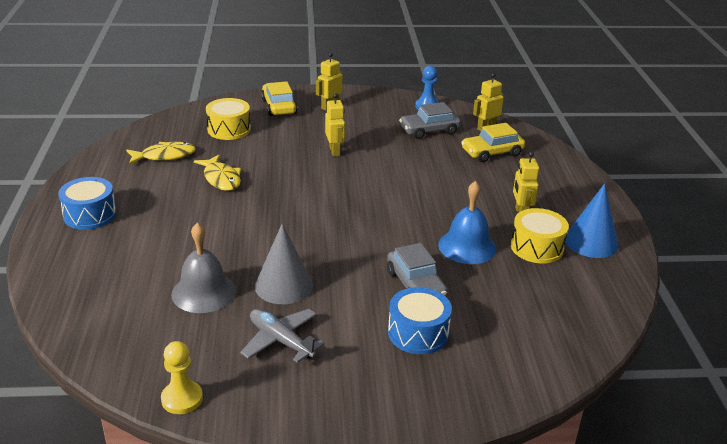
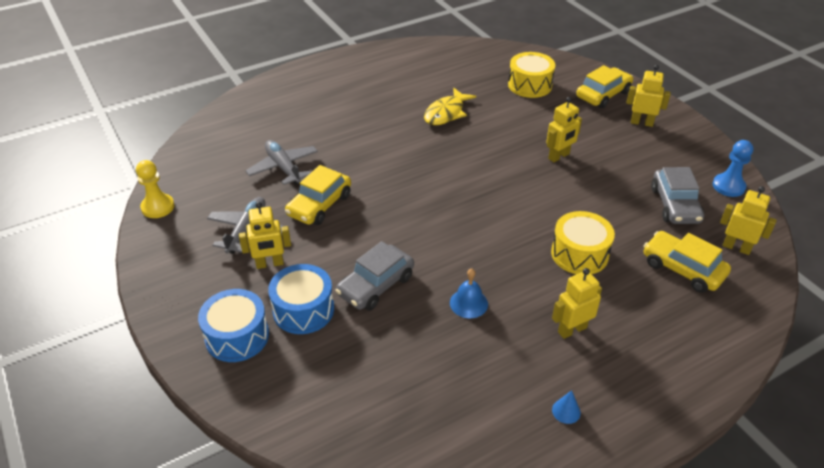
camera: 65 degrees right, 10 degrees up
blue drum [58,177,117,230] -> blue drum moved to [198,289,269,362]
yellow fish [126,142,196,164] -> none
grey bell [171,223,236,313] -> grey plane [245,140,318,185]
grey cone [255,223,313,304] -> yellow car [285,165,351,225]
grey car [399,102,461,139] -> grey car turned 135 degrees counterclockwise [651,167,704,224]
blue bell [438,181,496,264] -> blue bell [450,268,488,318], size x0.58
yellow drum [511,208,569,263] -> yellow drum moved to [551,211,615,274]
blue cone [565,183,619,258] -> blue cone [552,390,581,424], size x0.40
none -> yellow robot [239,202,291,269]

